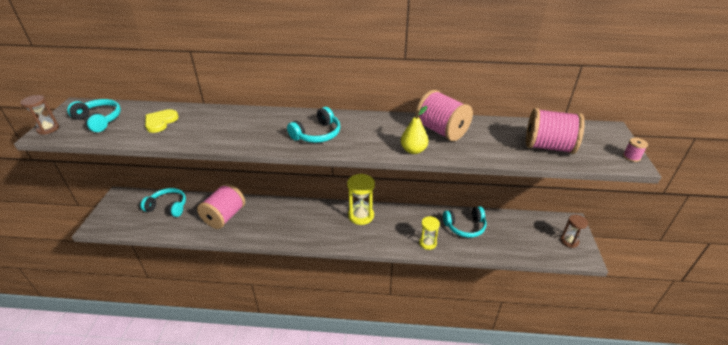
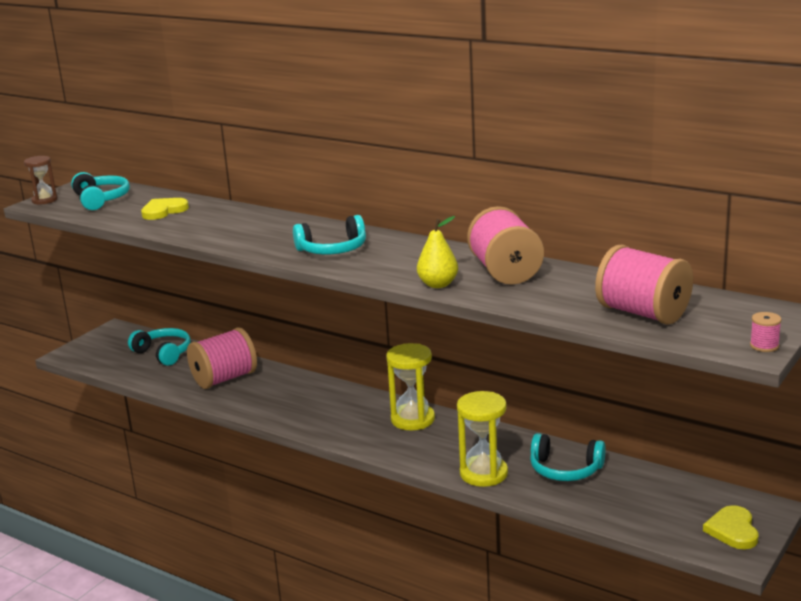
camera: 30 degrees right, 15 degrees down
yellow hourglass [419,216,440,250] -> yellow hourglass [457,391,508,487], size x1.59
brown hourglass [560,215,588,248] -> yellow heart [703,505,758,549]

